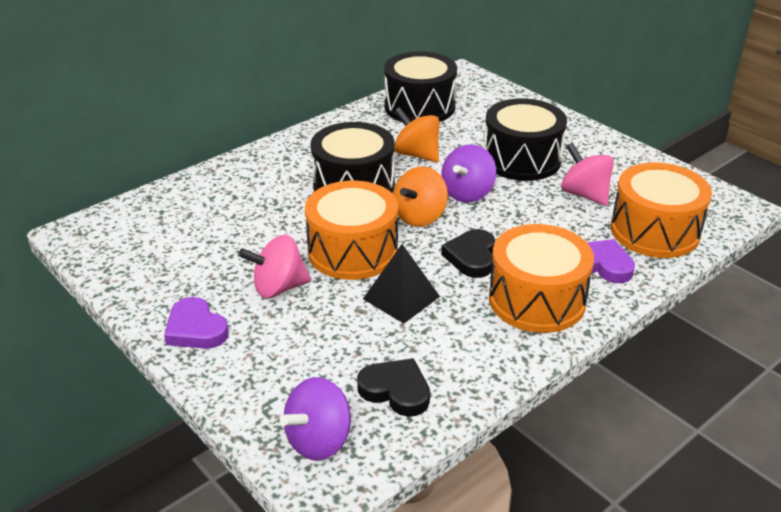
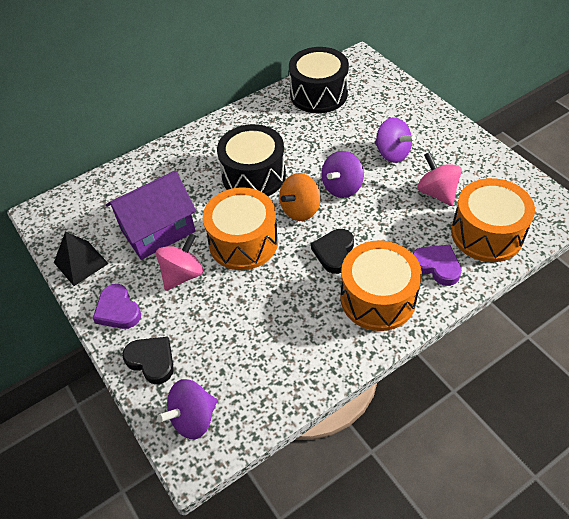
camera: 10 degrees right, 15 degrees up
pink spinning top [239,235,311,298] -> pink spinning top turned 135 degrees clockwise [156,233,203,291]
black heart [357,358,430,417] -> black heart moved to [122,337,174,384]
black pyramid [363,244,440,324] -> black pyramid moved to [54,232,109,286]
orange spinning top [394,107,440,162] -> none
black drum [484,98,567,181] -> purple spinning top [375,117,416,163]
none -> purple house [106,171,196,260]

